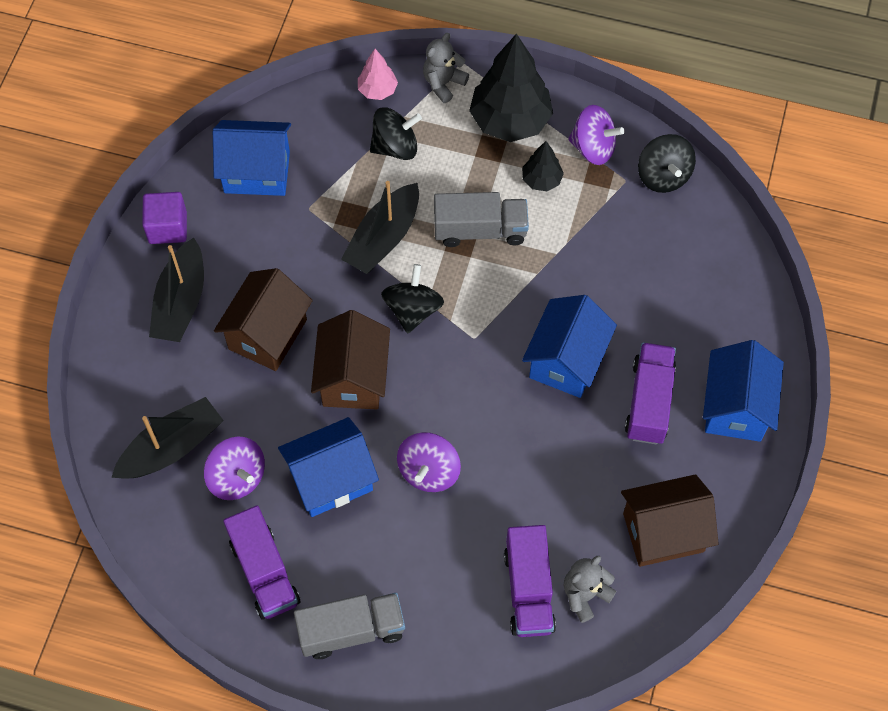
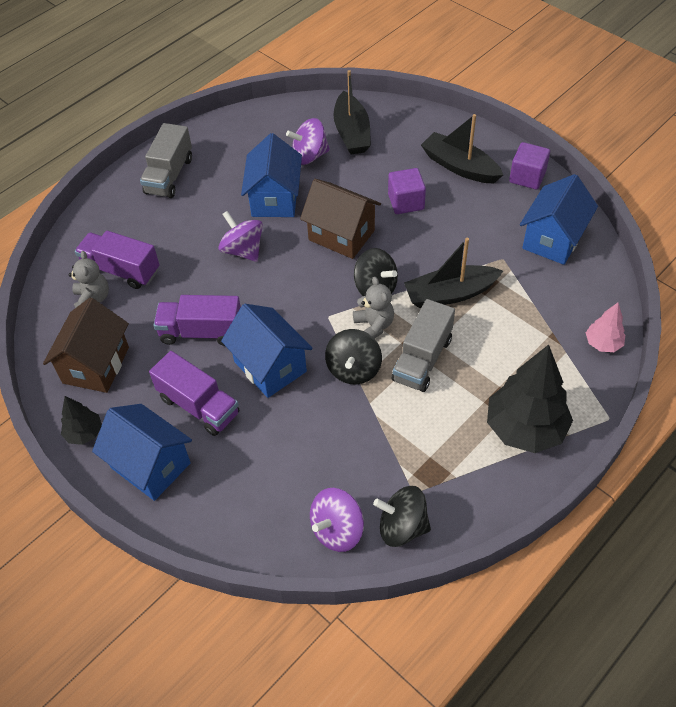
camera: 120 degrees right, 10 degrees down
brown house [214,268,313,371] -> purple cube [388,168,426,214]
purple truck [223,505,301,620] -> purple truck moved to [153,295,241,346]
black boat [341,181,419,274] -> black boat turned 75 degrees counterclockwise [404,238,503,308]
black spinning top [370,107,422,160] -> black spinning top moved to [325,329,382,385]
grey teddy bear [423,33,469,103] -> grey teddy bear moved to [353,277,394,339]
black tree [522,141,564,191] -> black tree moved to [61,396,102,445]
purple spinning top [568,105,624,165] -> purple spinning top moved to [310,488,364,552]

